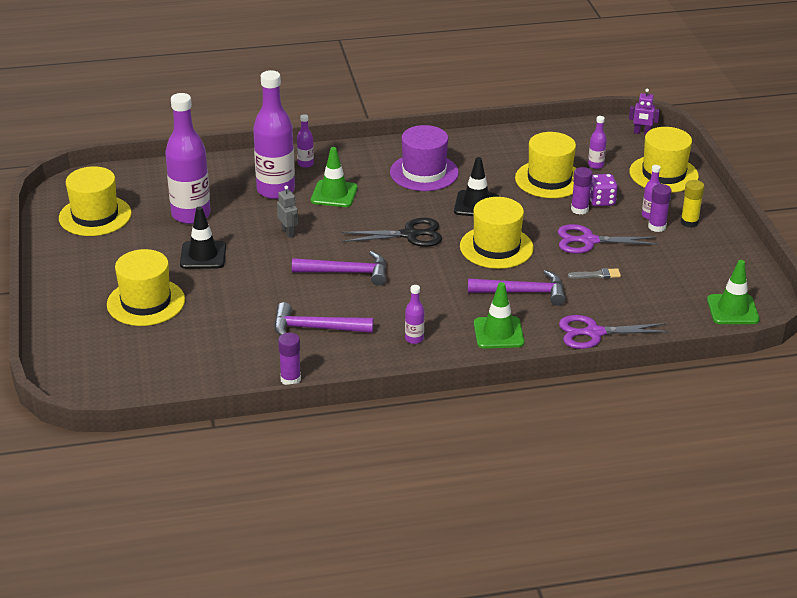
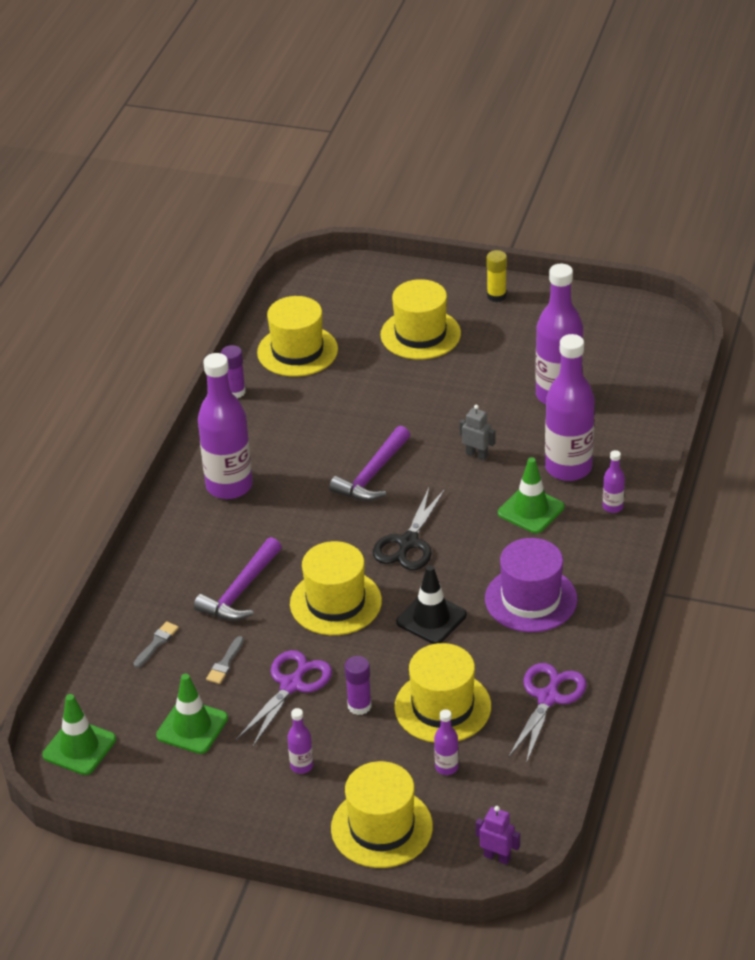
camera: 120 degrees right, 5 degrees up
yellow hat [59,166,132,236] -> yellow hat moved to [257,296,338,377]
black traffic cone [180,206,226,269] -> none
purple hammer [274,302,374,336] -> none
grey robot [277,186,298,238] -> grey robot turned 150 degrees counterclockwise [459,405,495,460]
purple bottle [405,285,424,344] -> purple bottle [198,353,253,499], size x2.31
green traffic cone [474,282,524,349] -> green traffic cone moved to [156,674,228,754]
purple scissors [559,315,669,349] -> purple scissors moved to [508,663,587,764]
purple dice [589,174,618,206] -> none
purple robot [629,89,660,135] -> purple robot turned 75 degrees clockwise [476,806,520,865]
purple glue stick [648,184,671,232] -> none
yellow glue stick [681,180,704,228] -> yellow glue stick moved to [486,250,507,302]
none -> grey brush [134,621,179,668]

